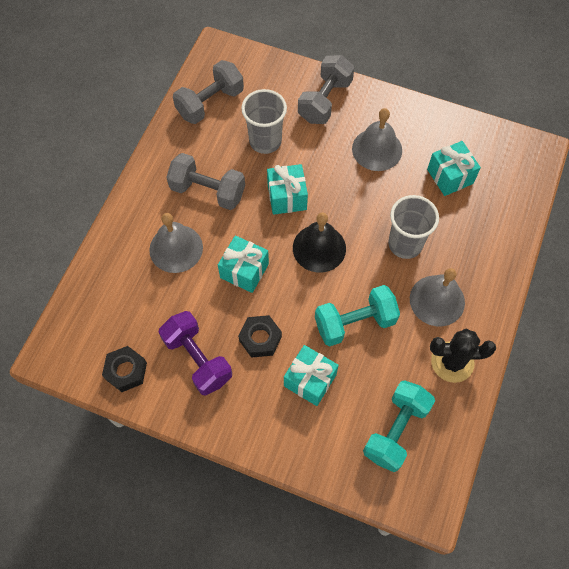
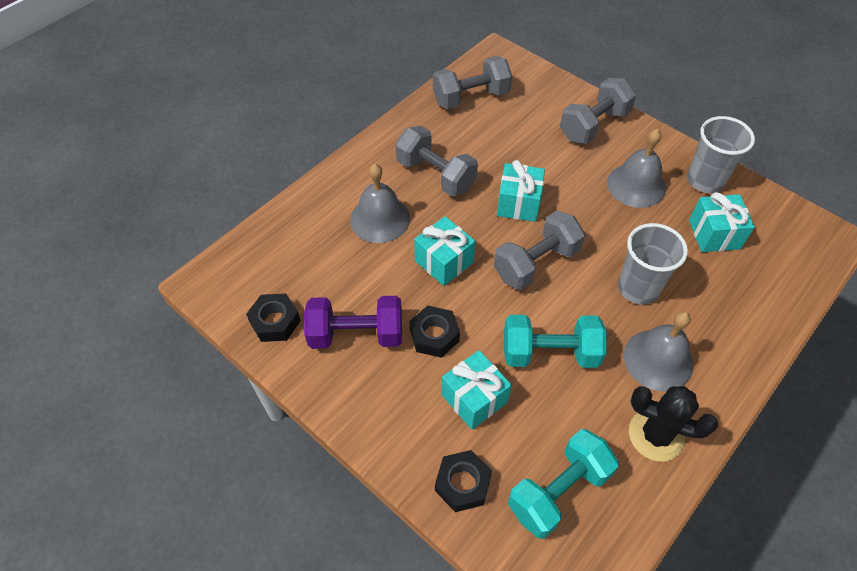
camera: 20 degrees right, 10 degrees down
purple dumbbell [159,311,232,396] -> purple dumbbell turned 75 degrees counterclockwise [304,296,402,349]
grey cup [241,89,287,154] -> grey cup moved to [687,116,755,193]
black bell [293,212,346,272] -> grey dumbbell [494,211,585,290]
none -> black nut [435,450,492,512]

